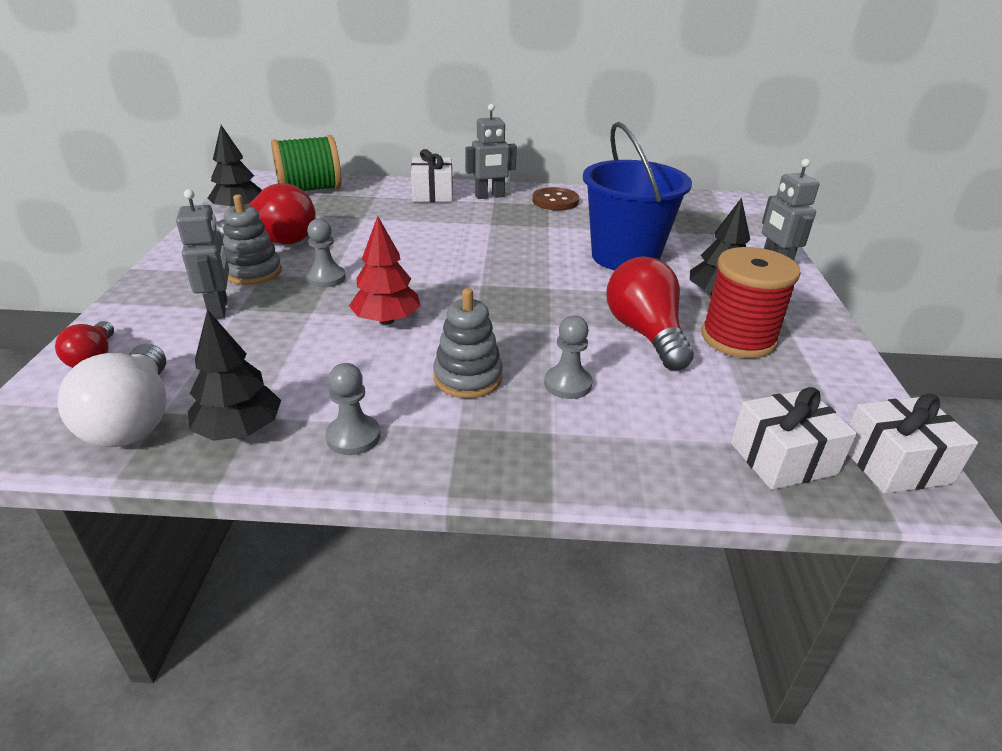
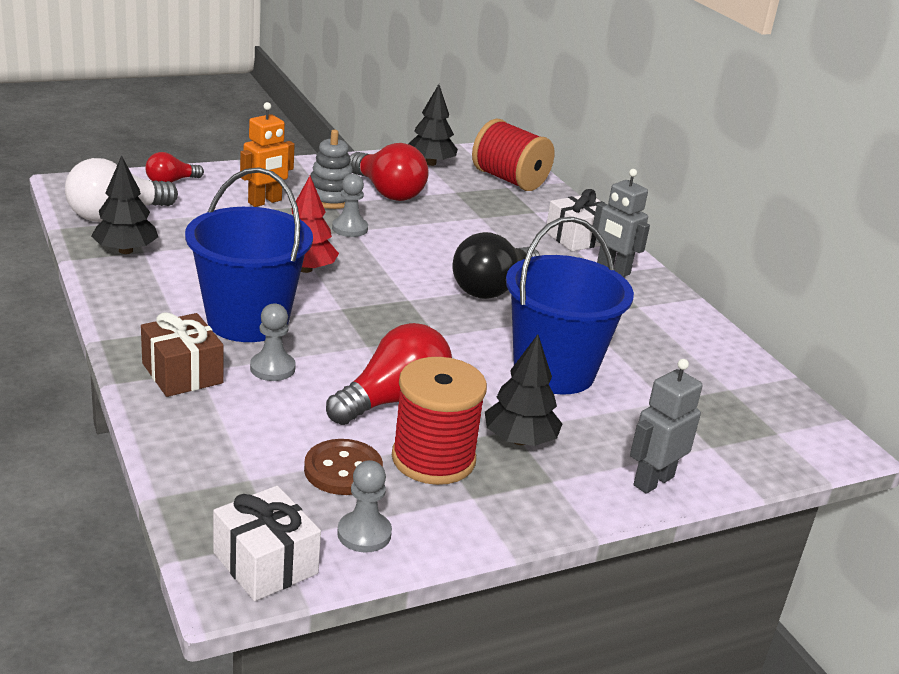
camera: 60 degrees right, 5 degrees down
grey robot [176,189,229,319] -> orange robot [240,102,295,207]
green spool [271,135,342,191] -> red spool [472,119,554,191]
grey pawn [325,363,380,455] -> grey pawn moved to [337,460,392,553]
grey stacking toy [433,288,503,398] -> blue bucket [185,167,313,342]
brown button [532,187,579,210] -> brown button moved to [304,439,383,495]
white gift [730,387,857,490] -> none
none -> brown gift [141,312,224,397]
none -> black light bulb [453,232,540,299]

